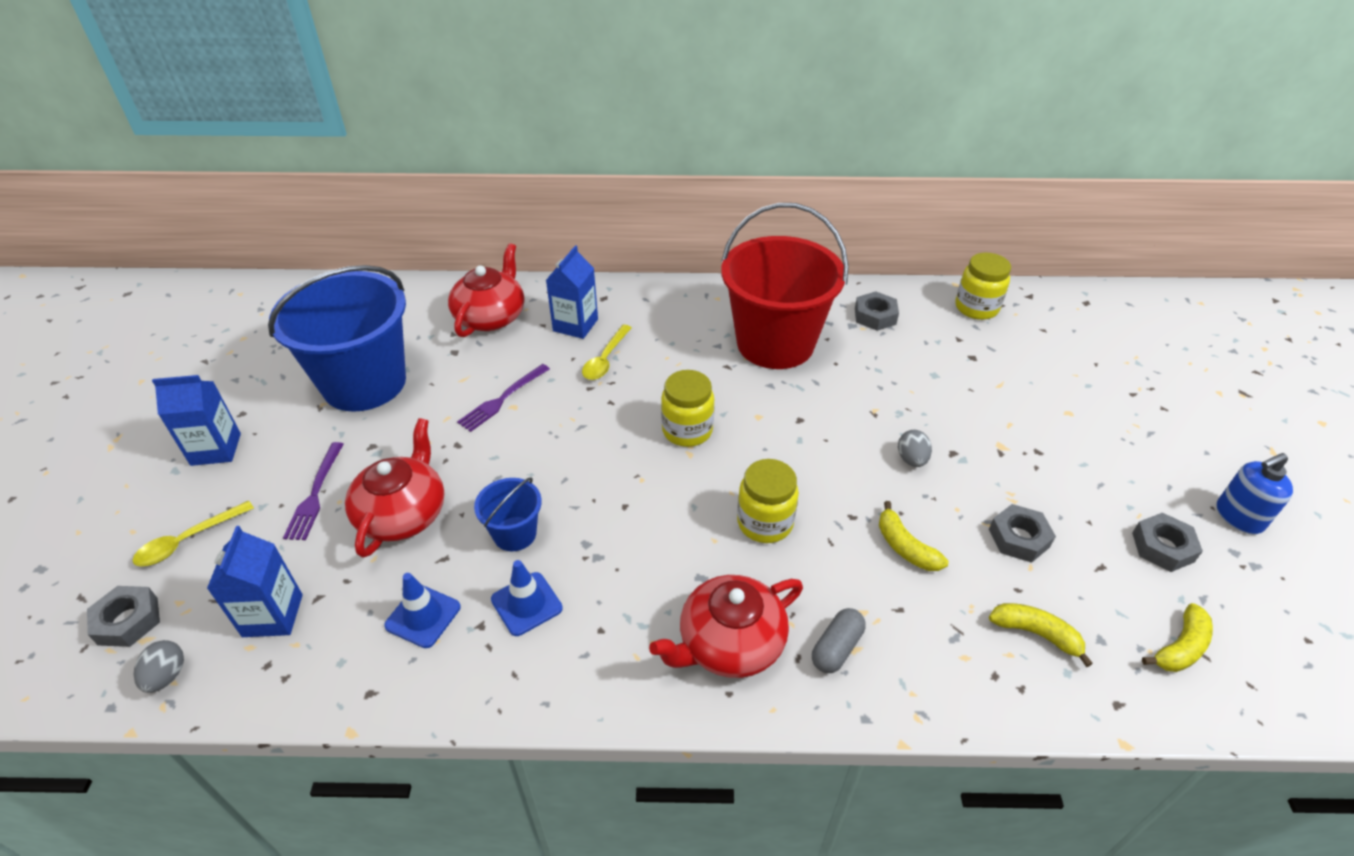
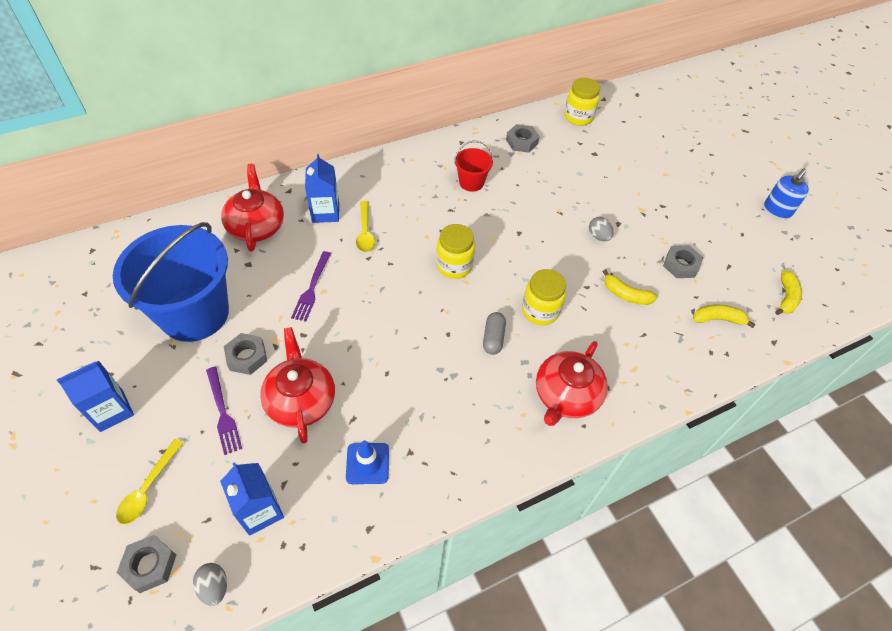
camera: 30 degrees left, 10 degrees up
blue bucket [474,477,542,551] -> none
blue traffic cone [491,560,563,636] -> none
red bucket [721,203,849,369] -> red bucket [454,141,493,192], size x0.45
grey capsule [812,608,865,673] -> grey capsule moved to [483,312,506,355]
grey nut [1132,513,1203,572] -> grey nut moved to [224,333,267,375]

